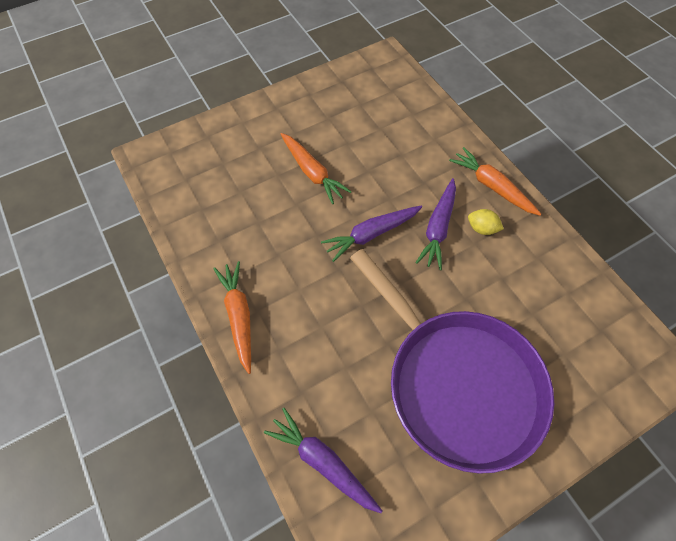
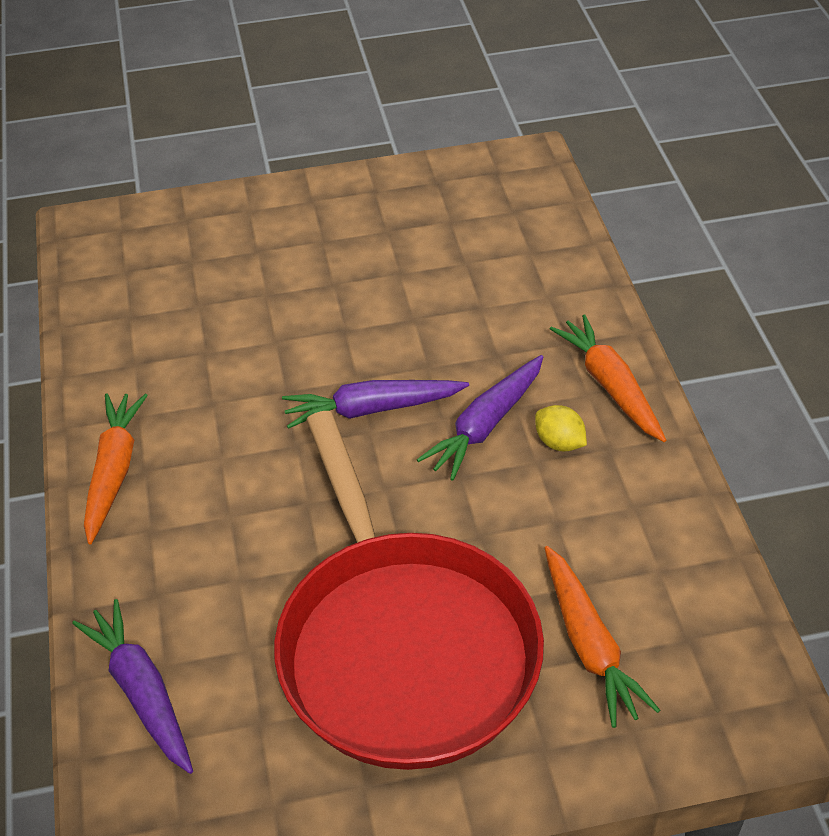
camera: 20 degrees right, 15 degrees down
orange carrot [281,133,352,204] -> orange carrot moved to [544,546,660,728]
purple pan [350,249,554,474] -> red pan [274,411,544,770]

